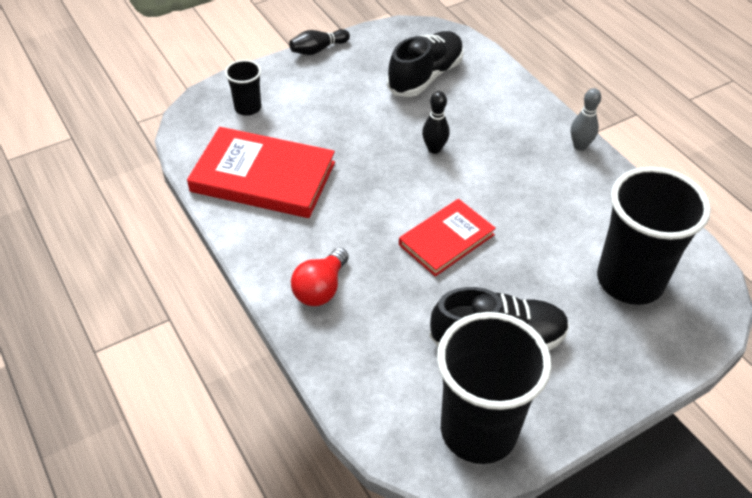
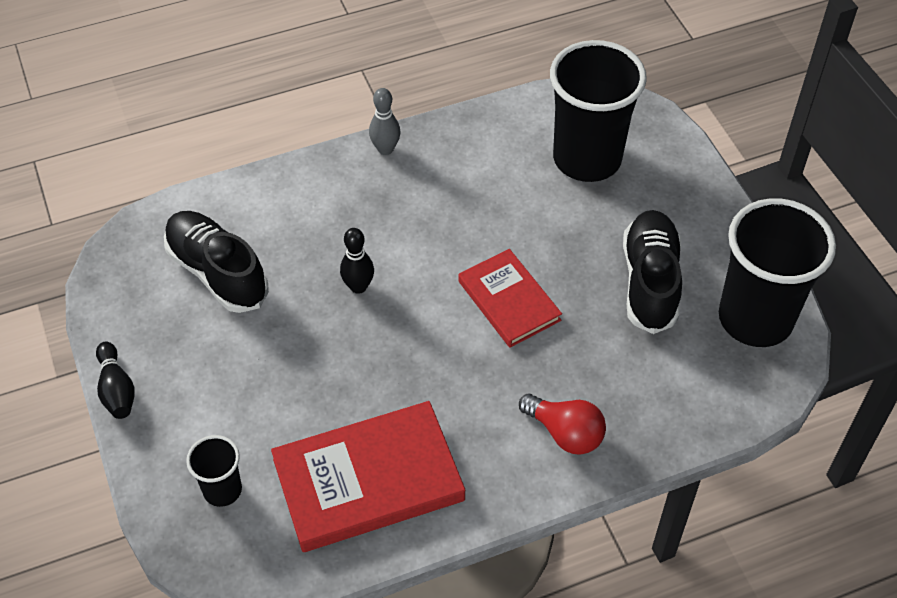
camera: 80 degrees left, 5 degrees up
red book [187,127,335,218] -> red book turned 45 degrees clockwise [271,401,465,552]

